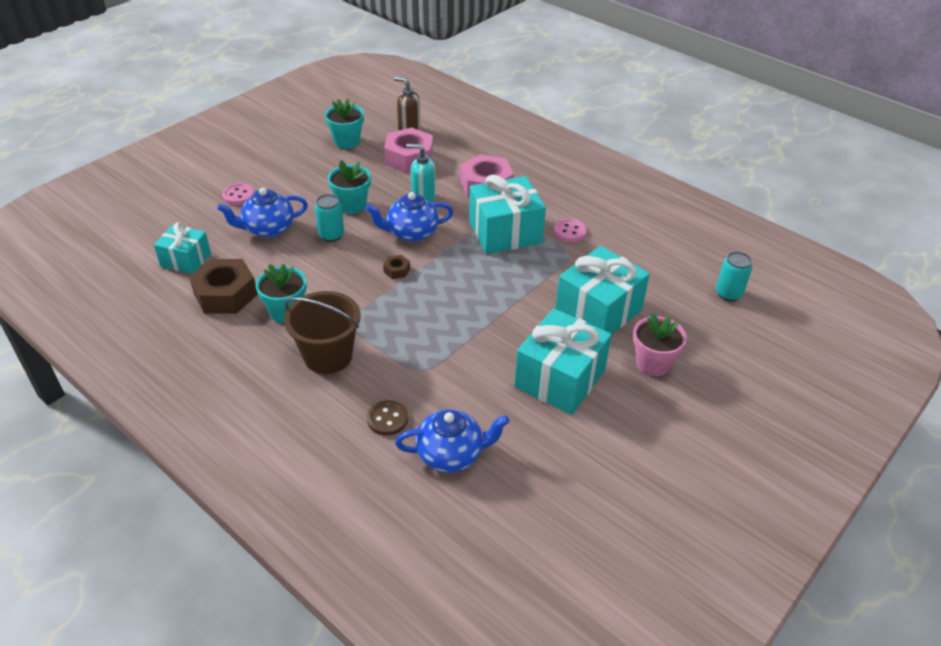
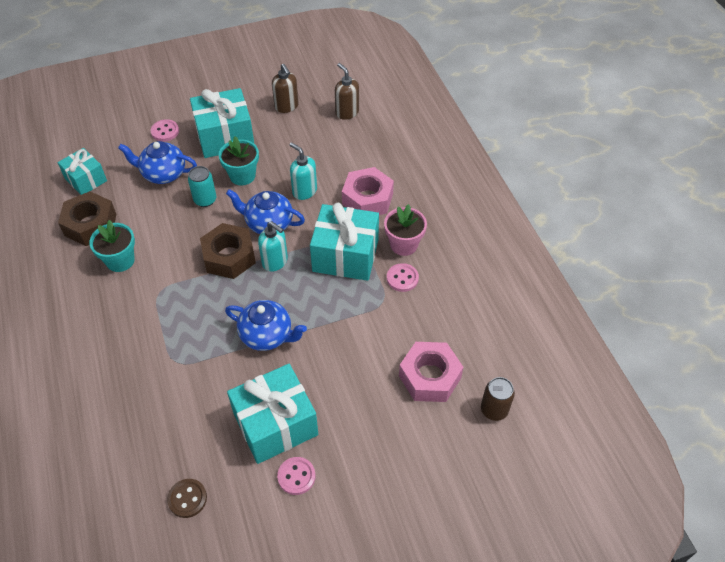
camera: 30 degrees right, 10 degrees up
brown bucket [284,291,361,374] -> none
turquoise flower pot [325,99,364,149] -> brown soap dispenser [272,64,299,113]
brown button [367,400,408,436] -> brown button moved to [167,479,207,518]
brown nut [383,255,410,279] -> brown nut [200,223,256,279], size x2.28
pink nut [384,127,433,173] -> pink nut moved to [399,342,463,402]
blue teapot [395,409,510,472] -> blue teapot moved to [225,300,307,351]
turquoise gift [555,246,650,334] -> turquoise gift moved to [190,88,254,158]
pink flower pot [633,312,687,376] -> pink flower pot moved to [384,204,427,256]
turquoise can [716,251,752,301] -> brown can [481,377,515,421]
none -> turquoise soap dispenser [258,221,288,272]
none -> pink button [277,457,316,495]

